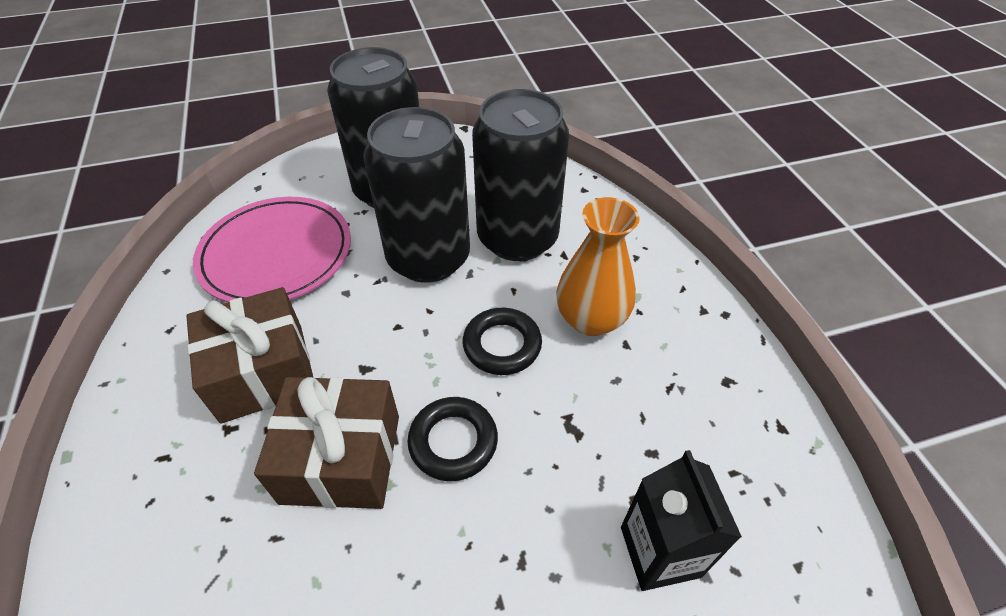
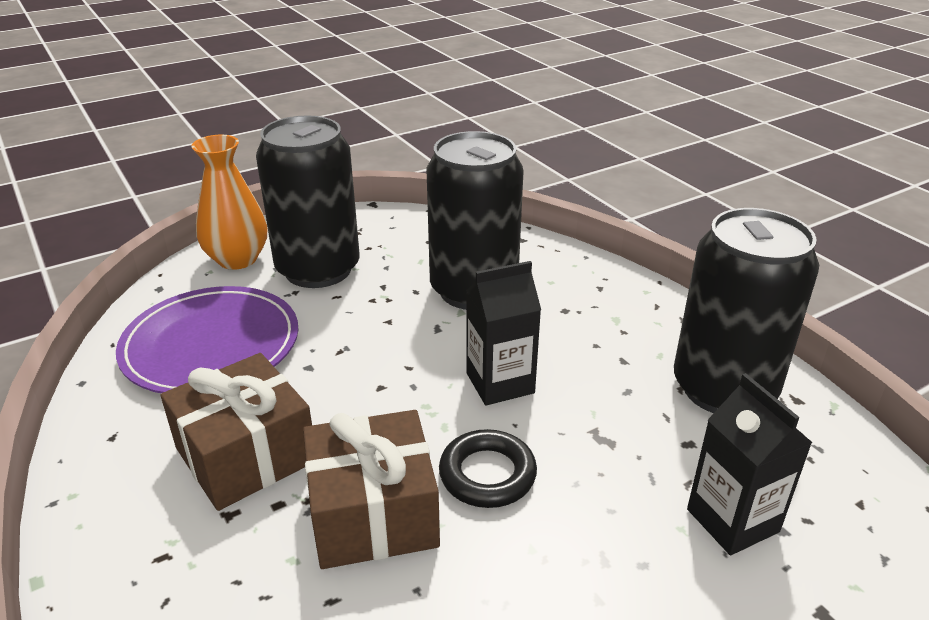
camera: 15 degrees left, 15 degrees down
pink plate [193,197,351,302] -> purple plate [116,286,298,393]
black can [363,107,470,283] -> black can moved to [674,208,819,413]
black ring [463,308,542,375] -> black carton [466,261,541,405]
orange vase [556,197,639,336] -> orange vase moved to [191,135,267,270]

